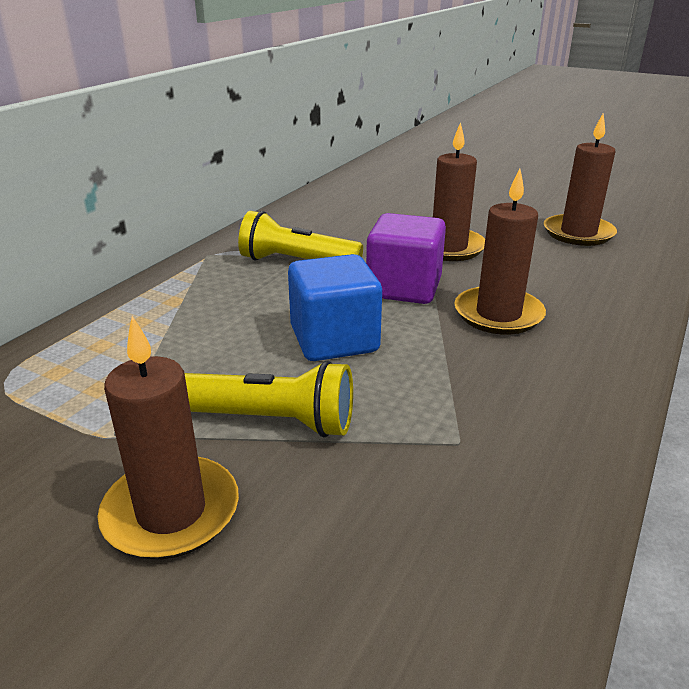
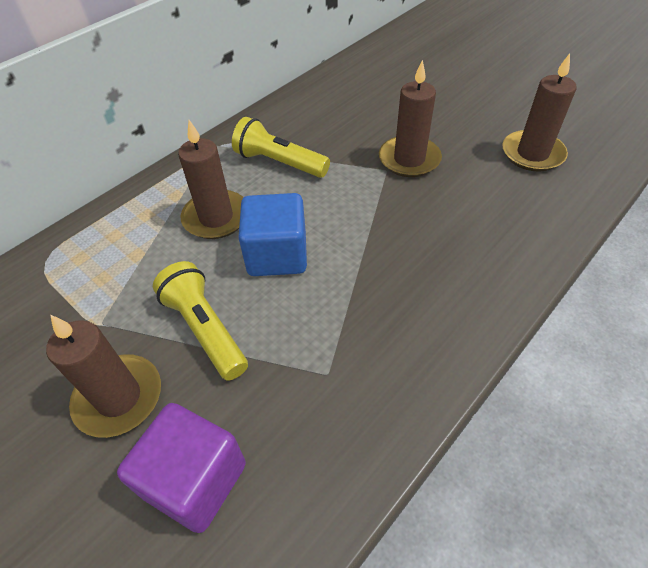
camera: 15 degrees right, 20 degrees up
yellow flashlight [185,361,353,437] -> yellow flashlight turned 150 degrees counterclockwise [153,261,248,381]
purple cube [366,213,446,304] -> purple cube moved to [117,403,246,533]
brown candle [454,168,546,335] -> brown candle moved to [178,120,244,239]

